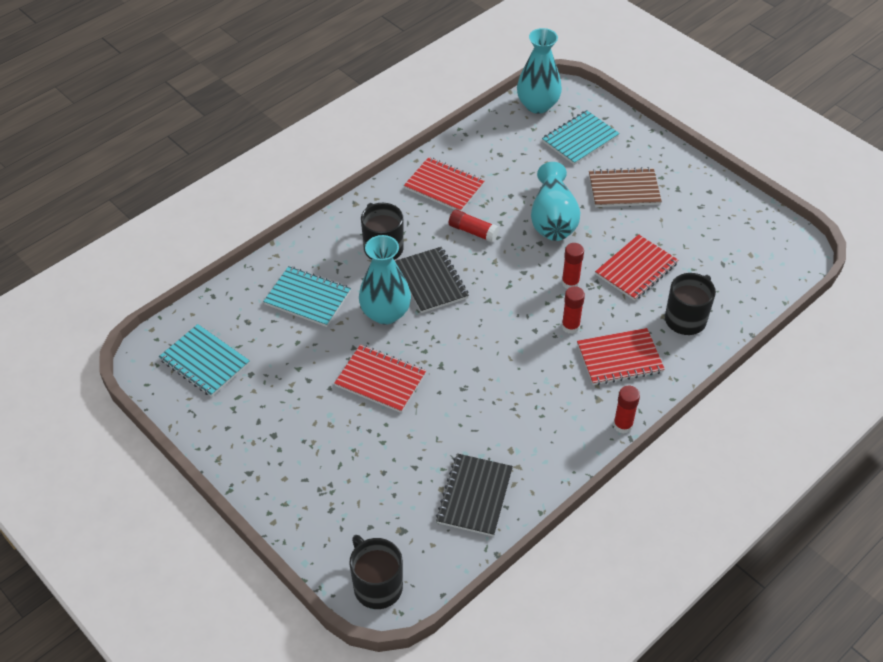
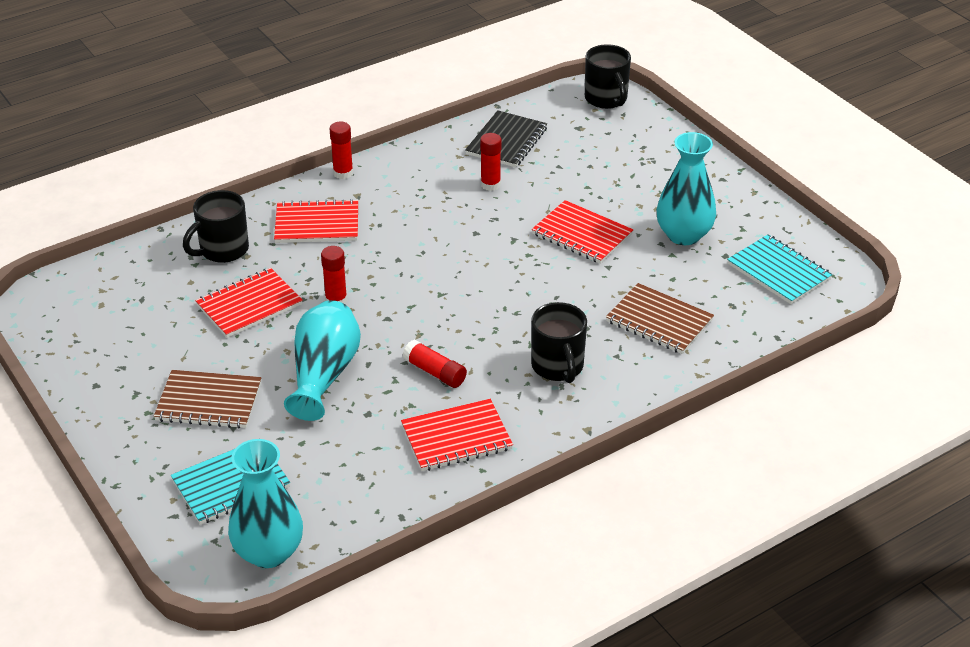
camera: 170 degrees left, 10 degrees down
turquoise notebook [263,266,351,327] -> brown notebook [606,283,714,354]
turquoise vase [359,235,411,325] -> turquoise vase moved to [657,132,716,245]
black notebook [395,247,469,313] -> none
red notebook [404,157,485,211] -> red notebook turned 60 degrees counterclockwise [401,399,513,471]
red glue stick [562,286,585,334] -> red glue stick moved to [480,133,502,191]

